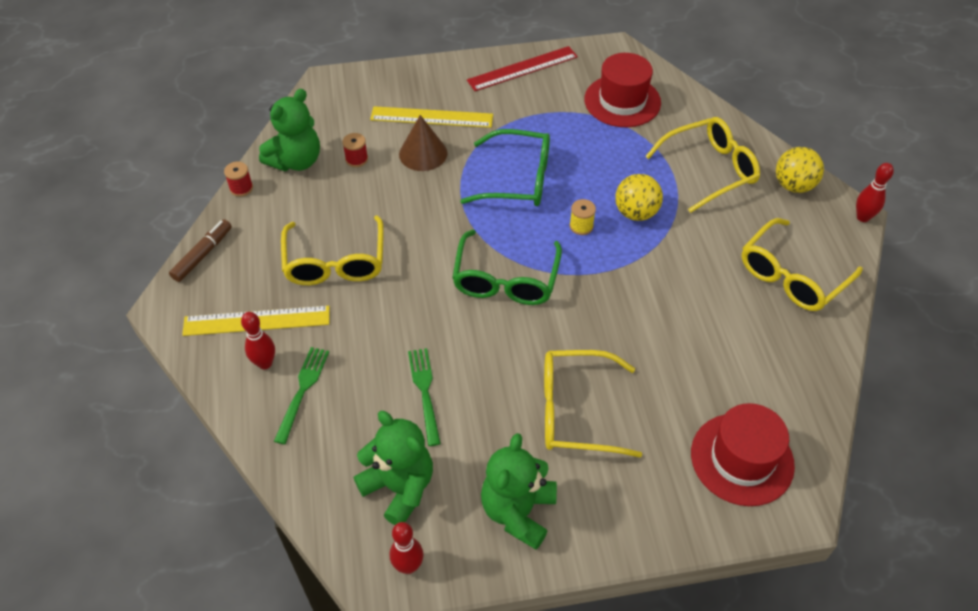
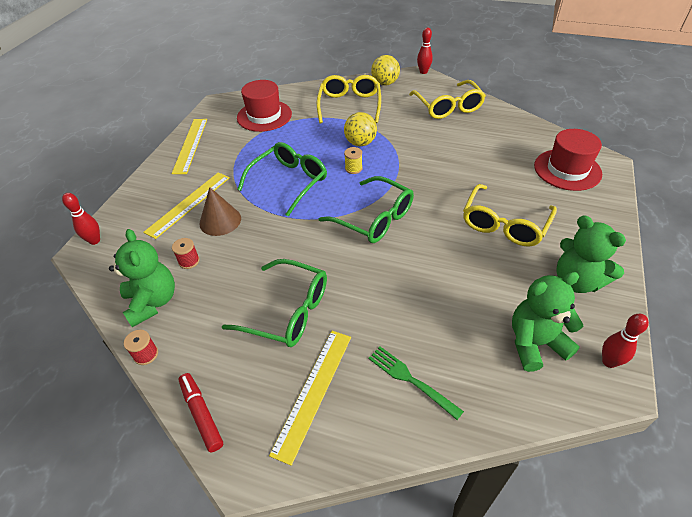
camera: 60 degrees left, 5 degrees down
brown marker [169,219,232,282] -> red marker [178,373,223,452]
red bowling pin [241,312,275,369] -> red bowling pin moved to [62,193,100,245]
yellow glasses [281,215,384,285] -> green glasses [222,259,327,347]
green fork [408,348,441,446] -> none
red ruler [467,46,578,91] -> yellow ruler [172,119,207,174]

